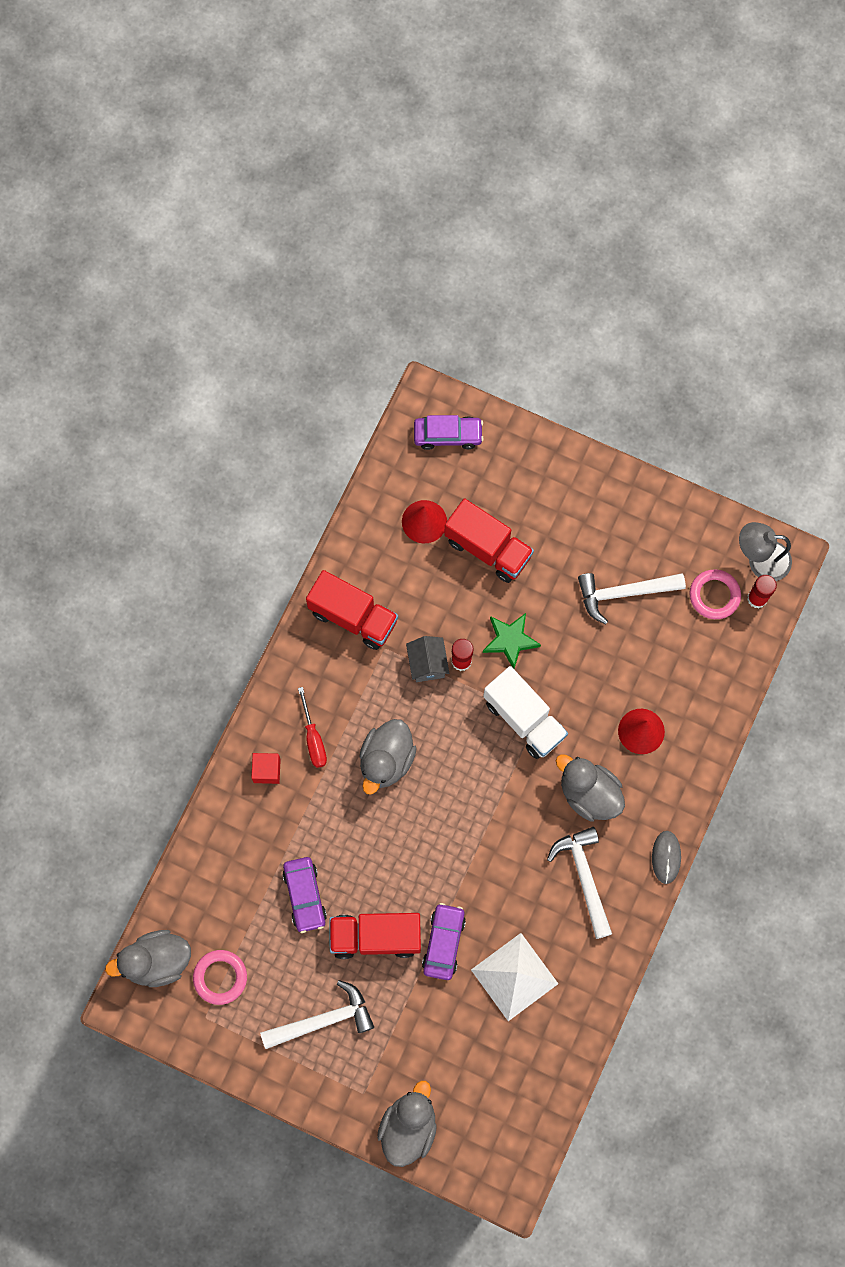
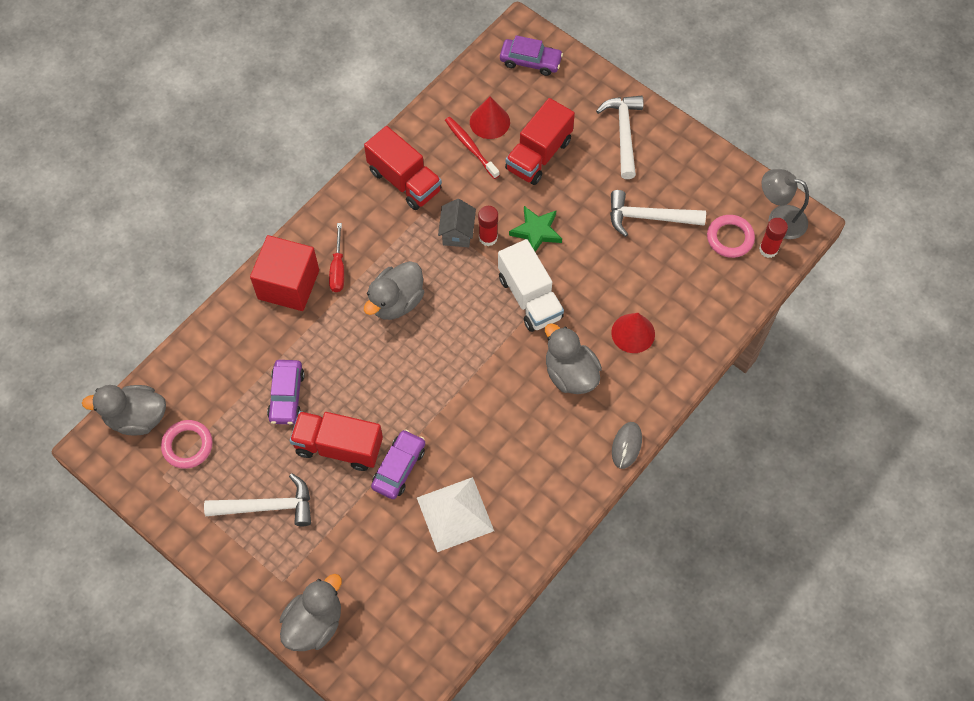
camera: 15 degrees right, 10 degrees down
red cube [251,753,281,784] -> red cube [250,235,319,311], size x2.06
red truck [444,498,534,583] -> red truck turned 75 degrees clockwise [505,98,575,185]
white hammer [547,827,612,939] -> white hammer moved to [596,95,644,179]
none -> red toothbrush [445,117,500,179]

